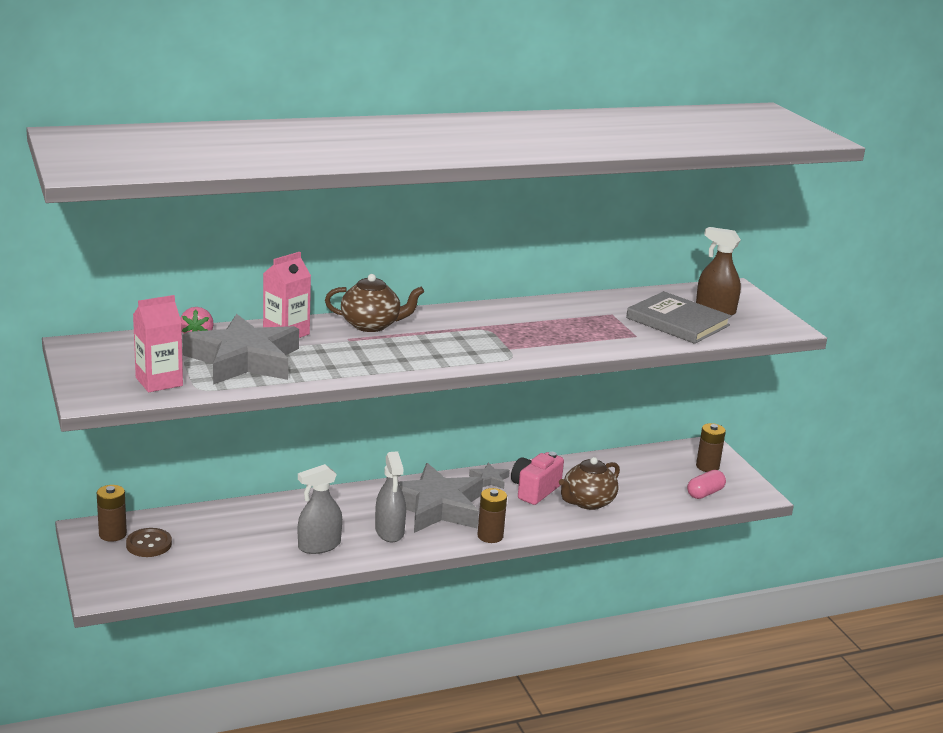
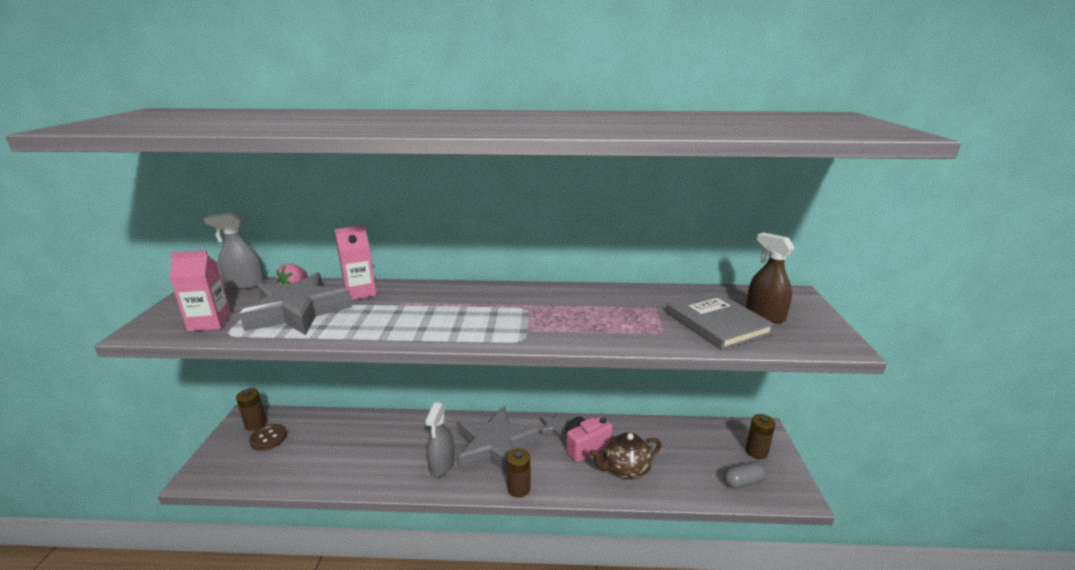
camera: 25 degrees right, 0 degrees up
grey spray bottle [298,464,342,554] -> grey spray bottle moved to [204,212,265,290]
brown teapot [325,274,424,332] -> none
pink capsule [687,470,726,499] -> grey capsule [724,462,766,489]

